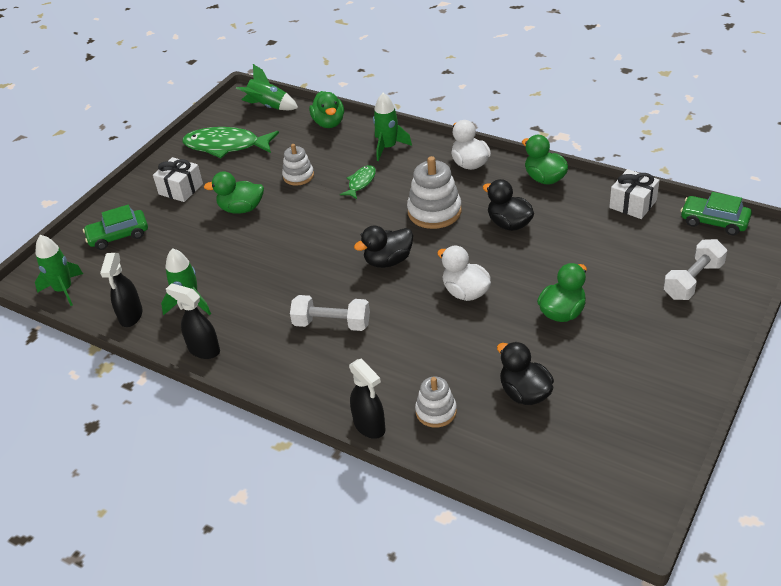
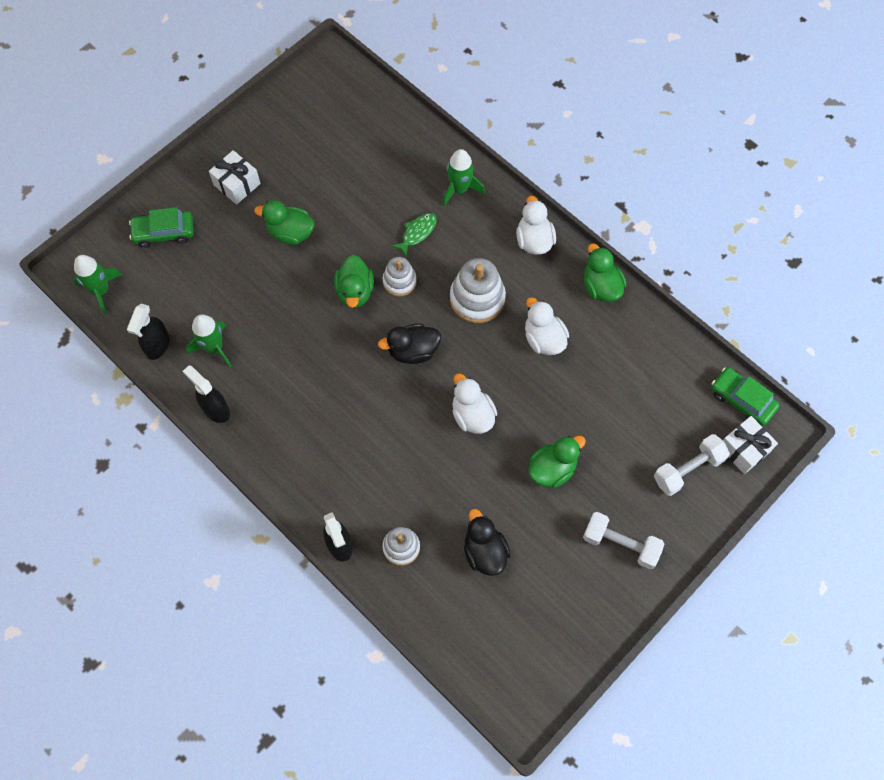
camera: 10 degrees right, 25 degrees up
green fish [182,127,279,158] -> none
green rocket [236,64,298,110] -> none
white stacking toy [282,144,314,186] -> white stacking toy moved to [382,257,417,296]
white dumbbell [290,295,370,331] -> white dumbbell moved to [583,512,665,569]
green duck [309,91,344,128] -> green duck moved to [334,255,374,308]
black duck [483,179,534,231] -> white duck [525,297,569,355]
white gift [609,169,660,219] -> white gift moved to [723,416,778,474]

